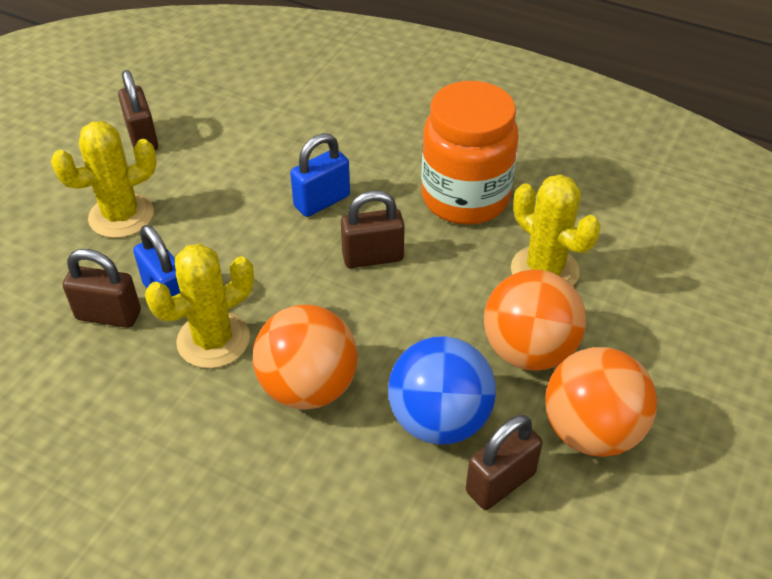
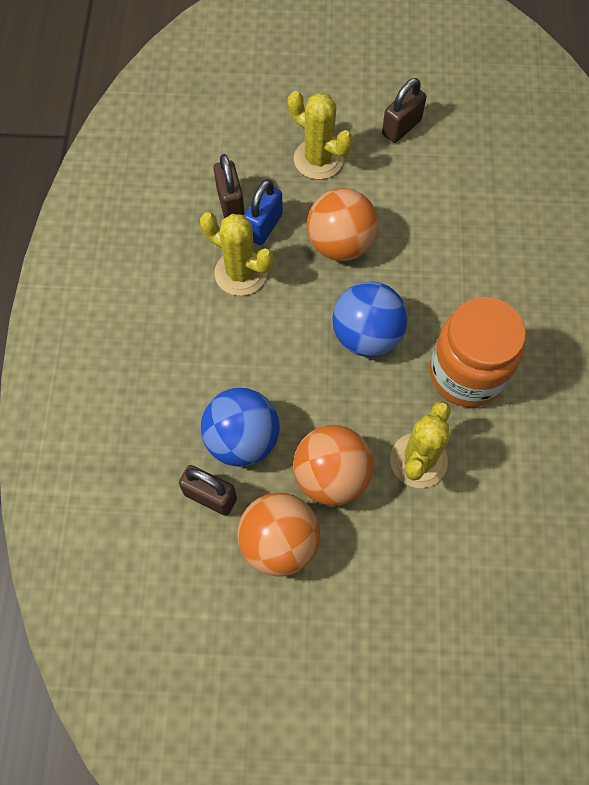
camera: 65 degrees right, 20 degrees up
orange ball [253,305,358,410] -> orange ball moved to [307,188,379,261]
blue padlock [290,133,350,217] -> none
brown padlock [341,191,405,268] -> blue ball [332,282,408,357]

